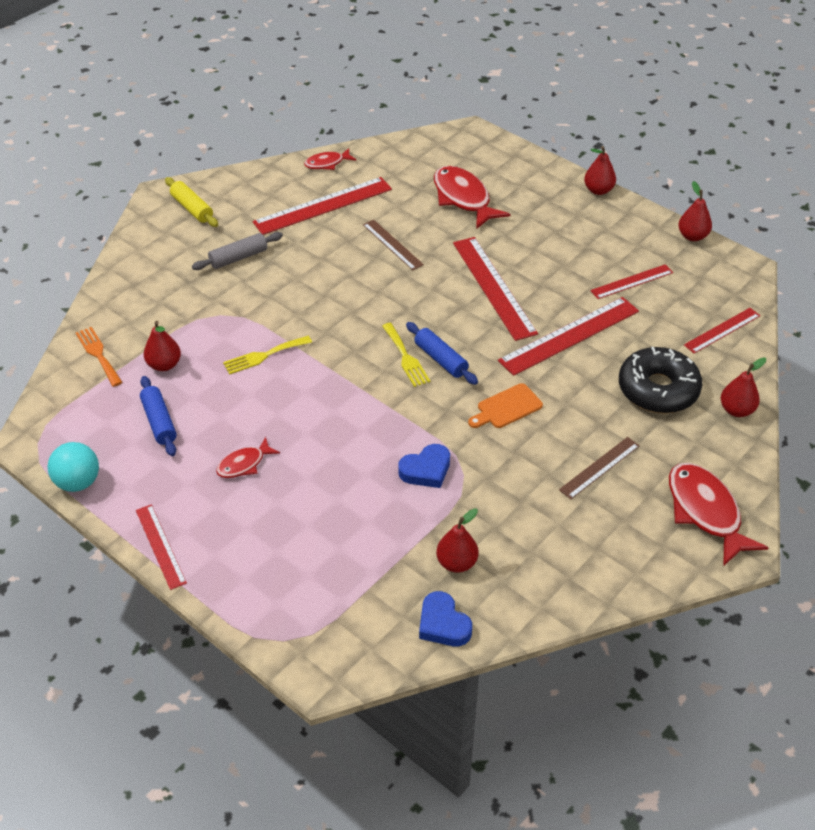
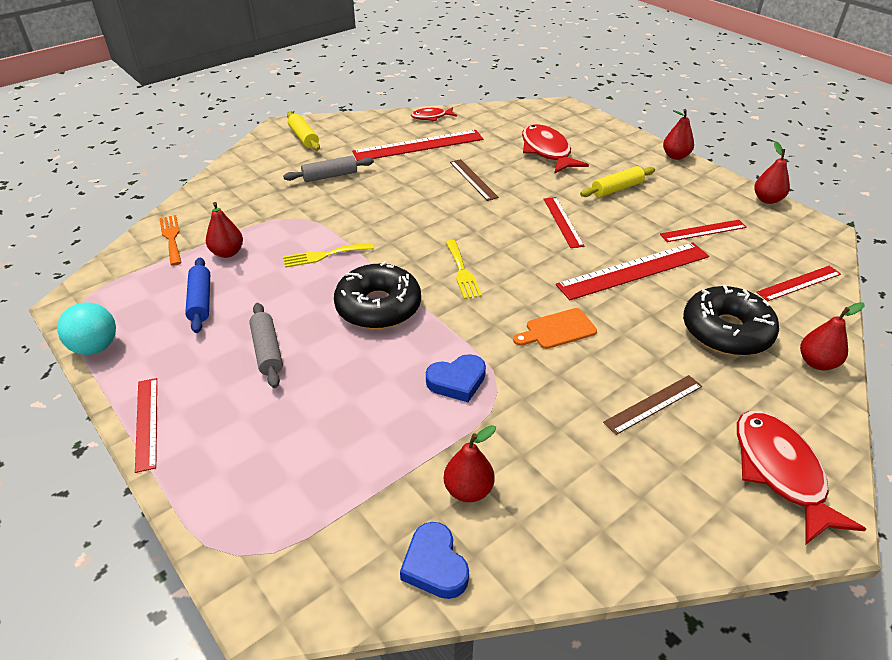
camera: 10 degrees right, 5 degrees down
red fish [216,437,280,478] -> grey rolling pin [249,303,283,388]
blue rolling pin [406,322,478,385] -> none
red ruler [453,237,538,341] -> red ruler [544,197,584,248], size x0.58
none -> black donut [334,261,421,329]
none -> yellow rolling pin [580,166,655,197]

